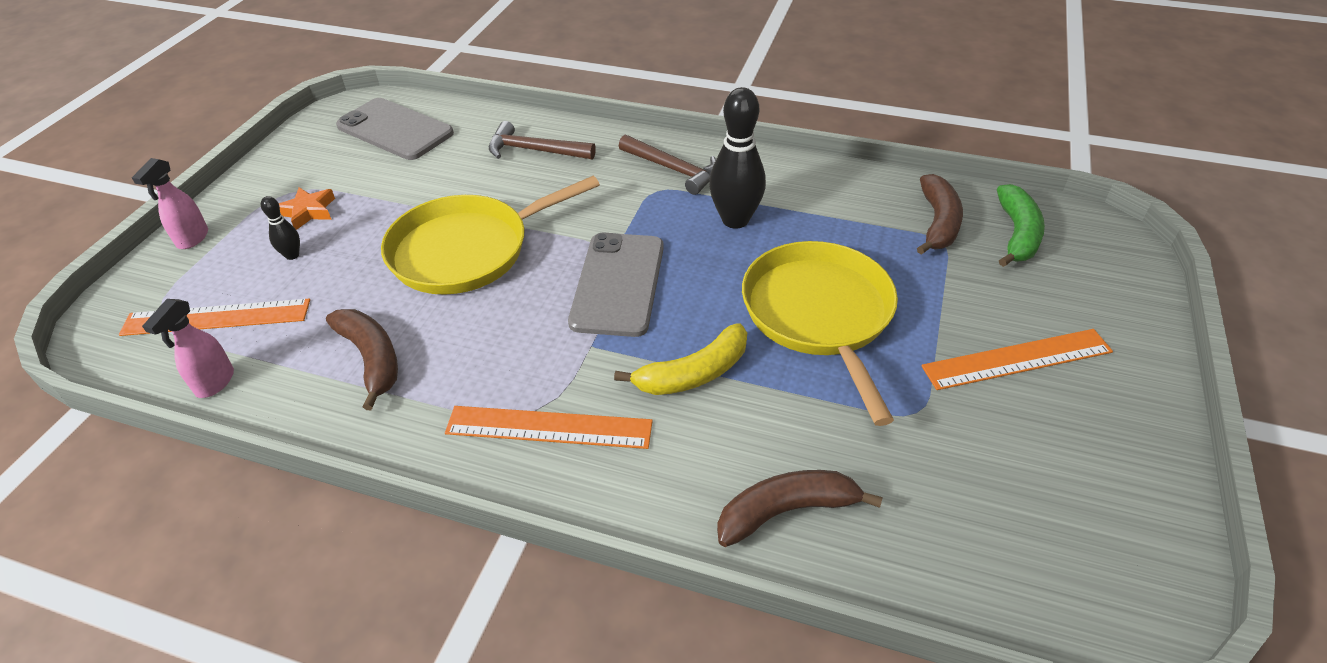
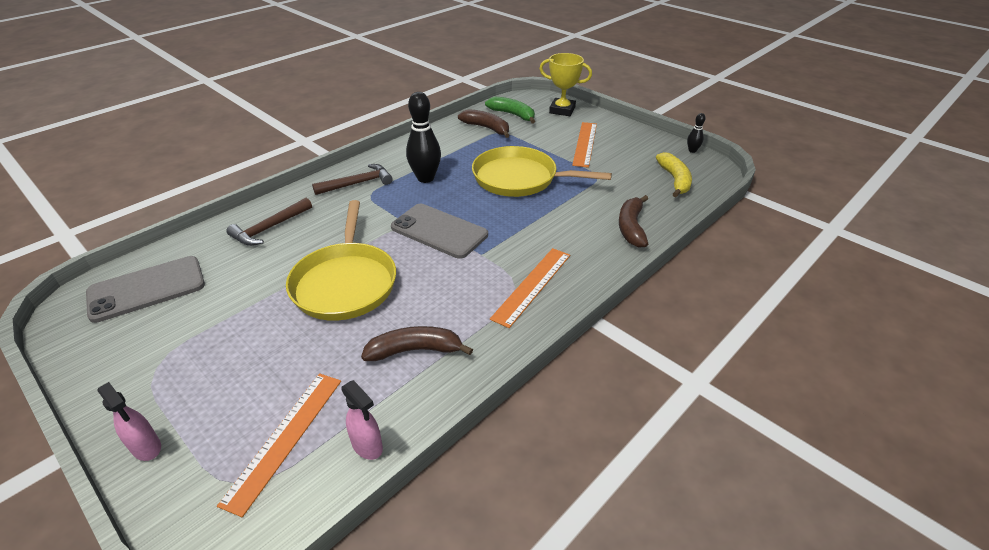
camera: 65 degrees left, 5 degrees down
black bowling pin [261,196,300,260] -> black bowling pin moved to [687,113,705,153]
orange star [279,187,335,230] -> none
yellow banana [614,323,747,395] -> yellow banana moved to [656,152,692,197]
none -> yellow trophy [539,53,592,116]

